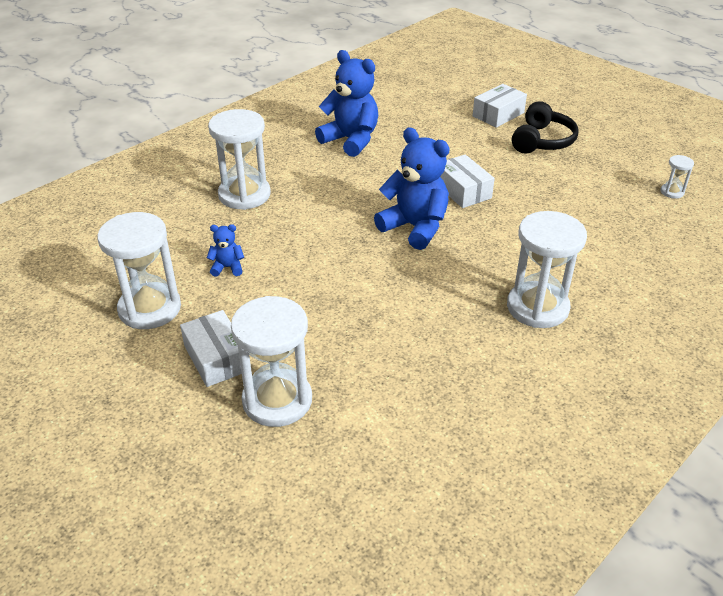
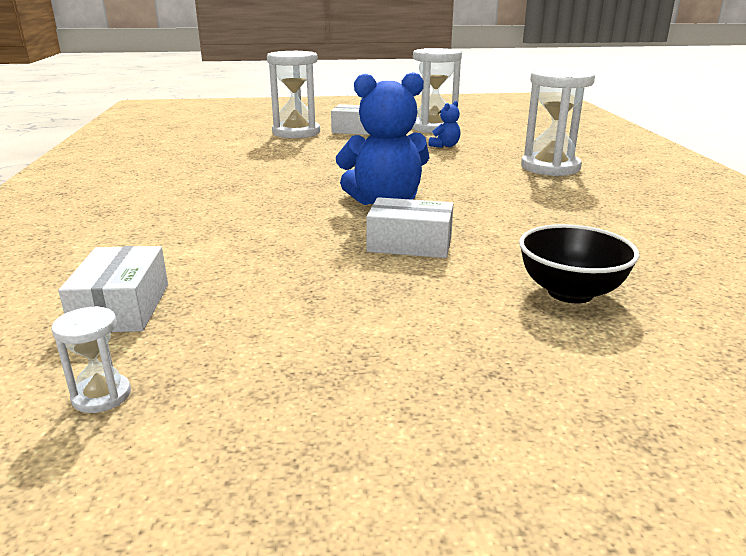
camera: 130 degrees right, 15 degrees down
blue teddy bear [315,50,378,157] -> none
white box [473,84,527,128] -> white box moved to [58,246,168,332]
white hourglass [507,211,587,328] -> none
black headphones [512,101,579,154] -> none
none -> black bowl [519,224,639,303]

